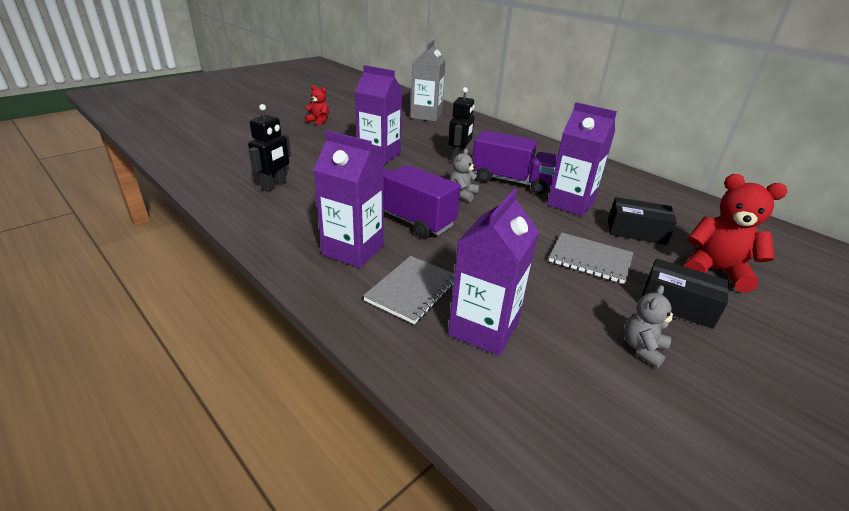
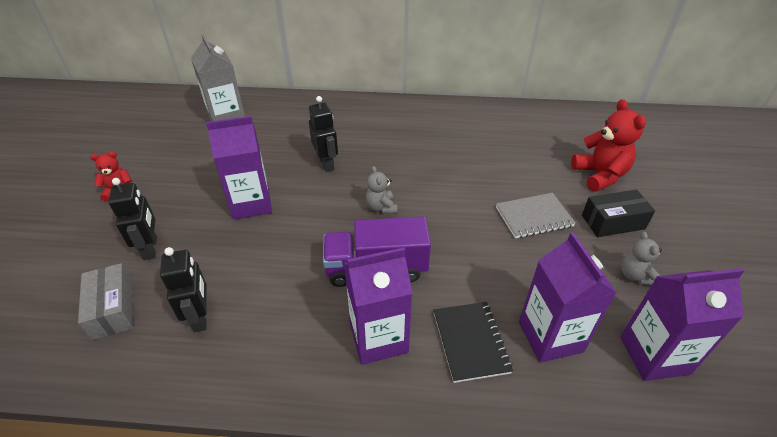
camera: 40 degrees left, 10 degrees up
grey notebook [363,256,454,324] -> black notebook [434,302,513,383]
purple truck [472,130,558,194] -> none
purple carton [547,102,617,216] -> purple carton moved to [620,268,744,381]
black box [608,197,677,245] -> none
red teddy bear [684,174,788,293] -> red teddy bear turned 90 degrees clockwise [571,99,646,192]
none -> grey box [78,263,133,340]
none -> black robot [108,178,157,260]

